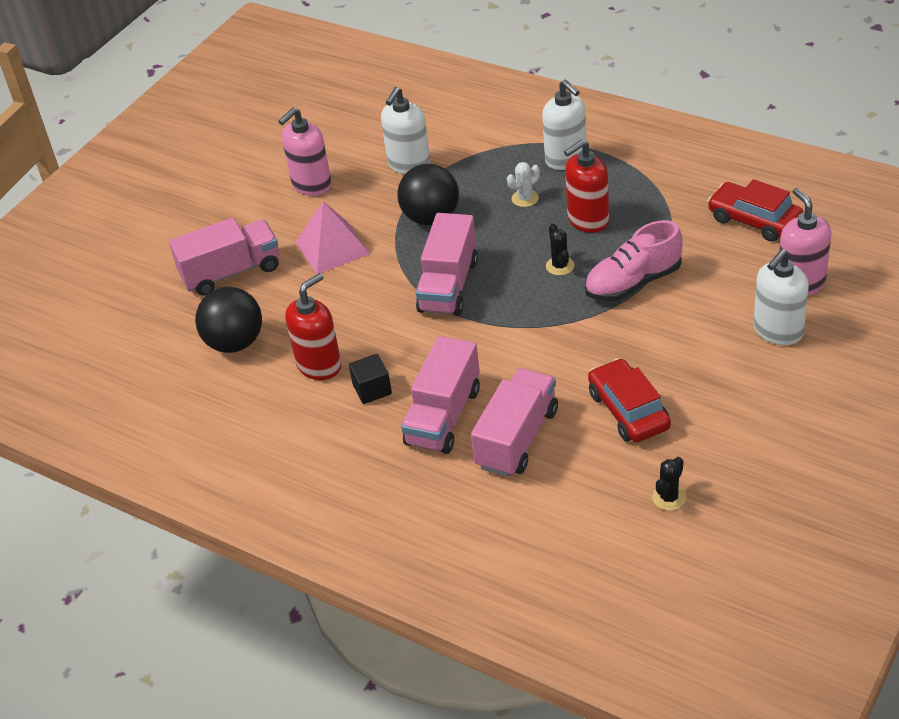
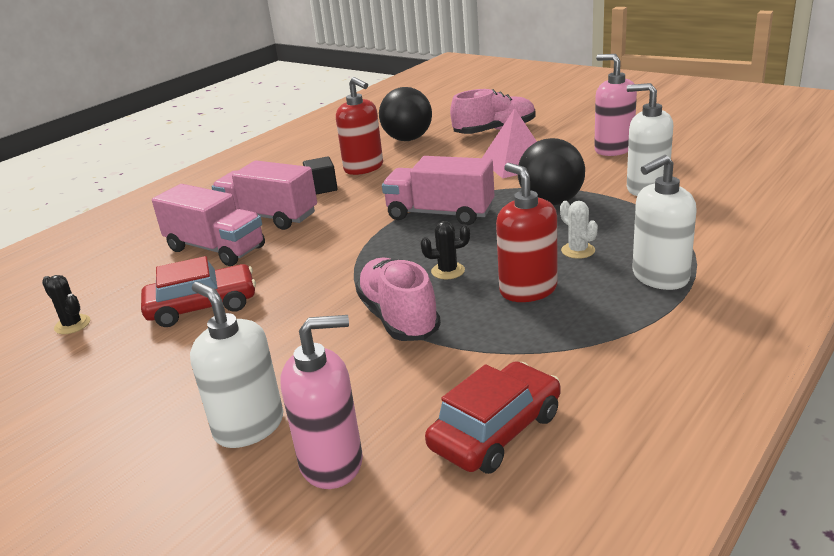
camera: 95 degrees right, 15 degrees down
pink truck [169,218,279,296] -> pink shoe [450,89,536,134]

